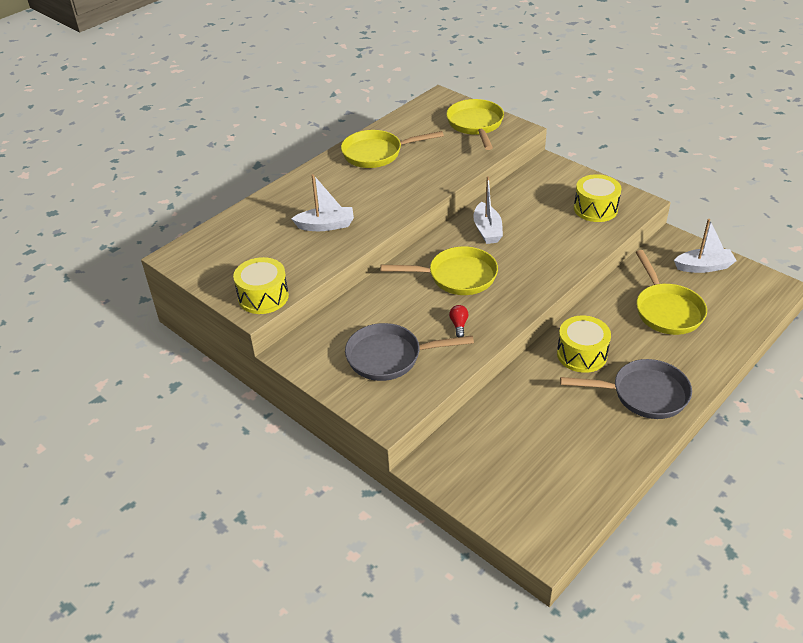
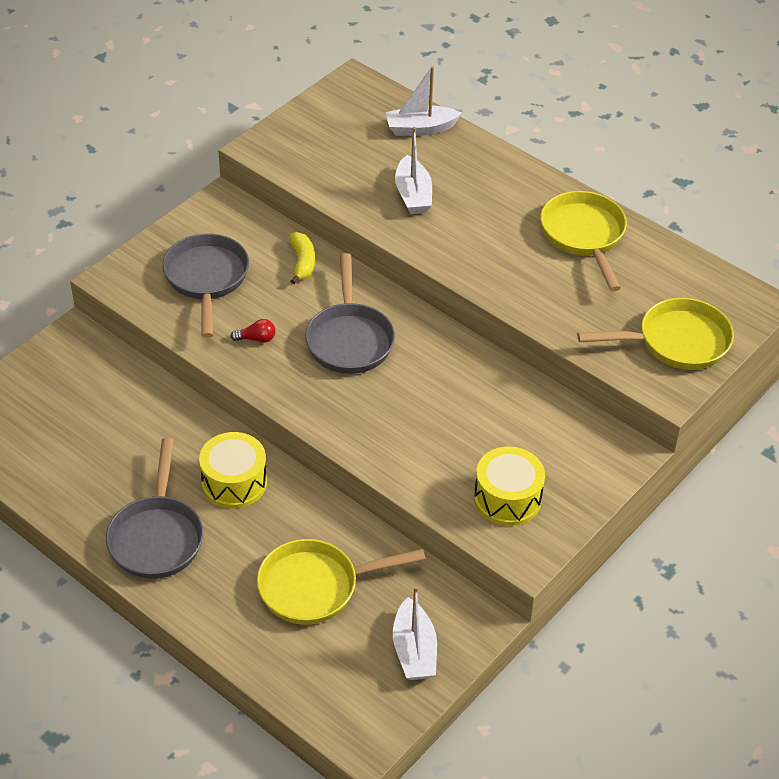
camera: 85 degrees right, 5 degrees up
yellow drum [233,257,289,314] -> none
yellow pan [380,246,498,295] -> grey pan [305,253,395,374]
white boat [473,176,503,244] -> white boat moved to [385,66,462,136]
none -> yellow banana [289,232,315,284]

